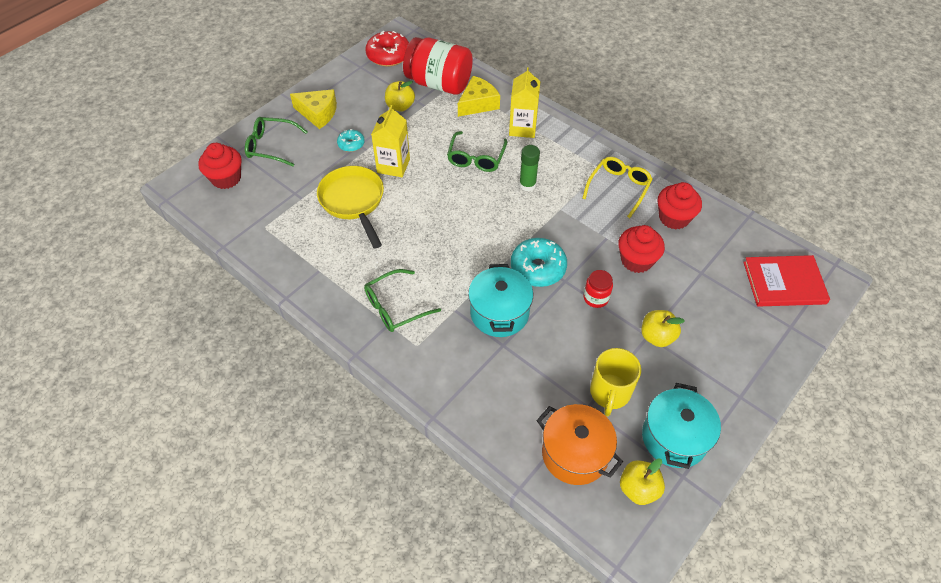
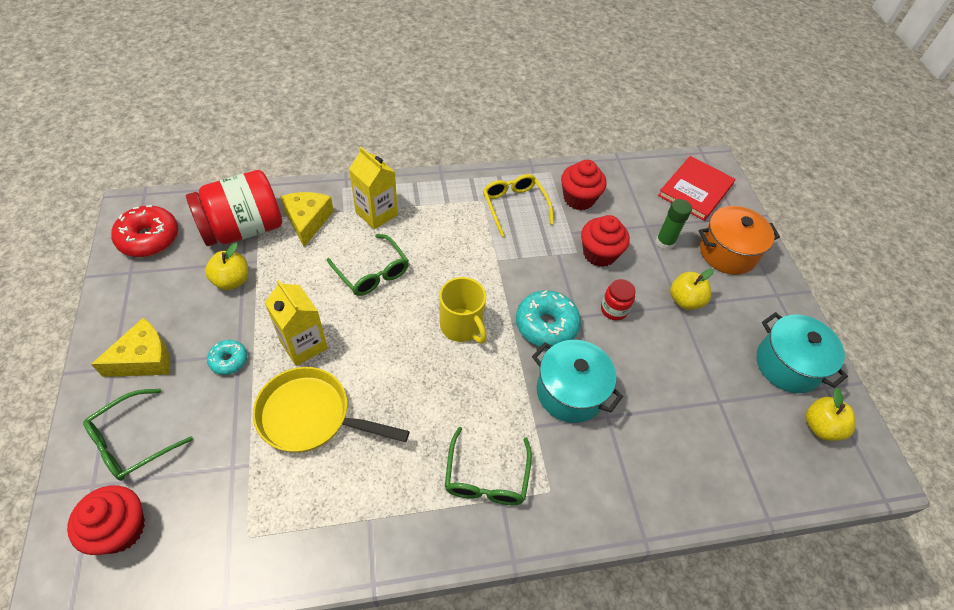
camera: 55 degrees left, 0 degrees up
green glue stick [519,145,540,191] -> green glue stick moved to [656,199,692,250]
orange pot [536,404,623,485] -> orange pot moved to [699,206,780,275]
yellow mug [590,348,641,416] -> yellow mug moved to [439,277,487,343]

